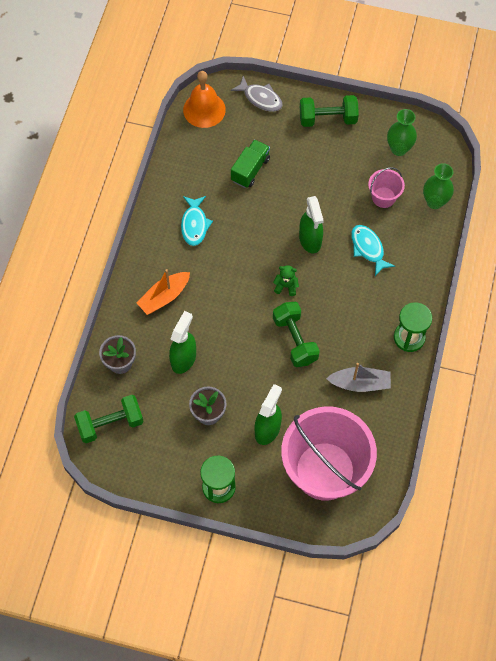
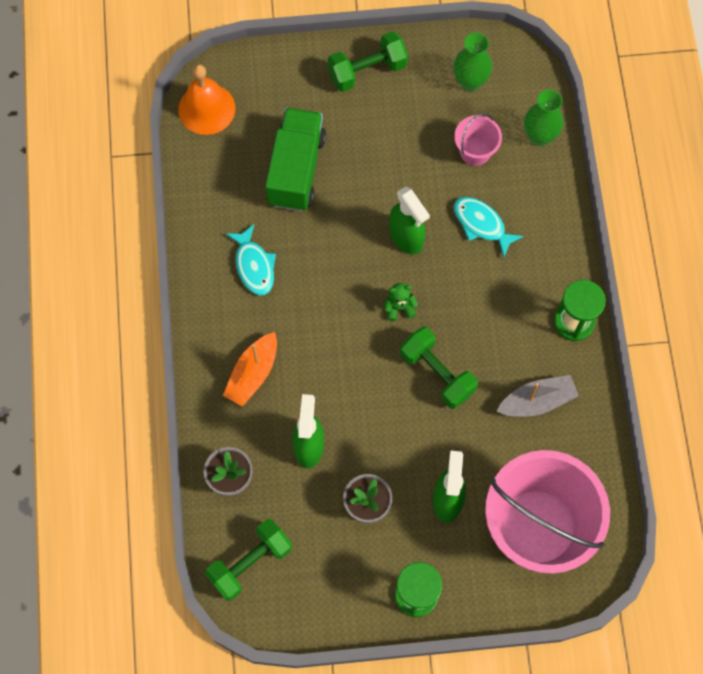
camera: 20 degrees left, 5 degrees up
grey fish [231,76,283,112] -> none
green truck [231,139,270,188] -> green truck [265,108,326,211], size x1.55

